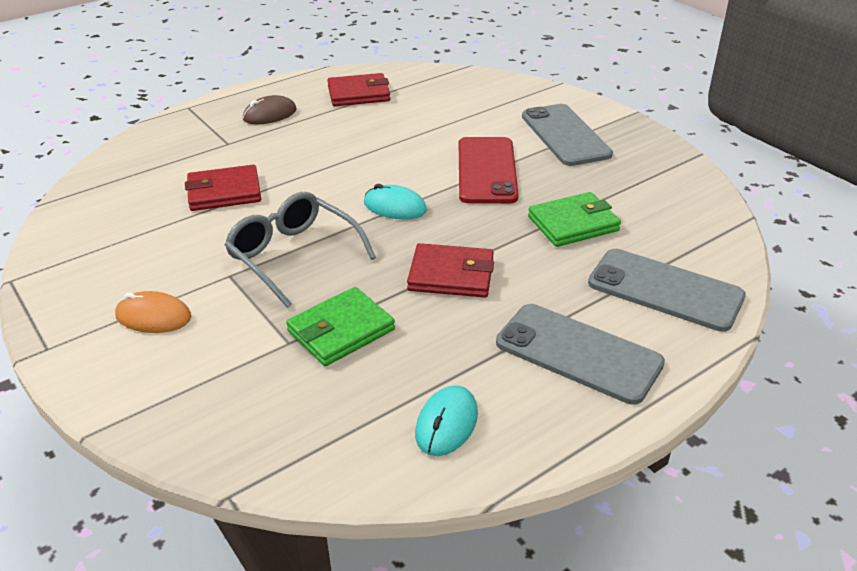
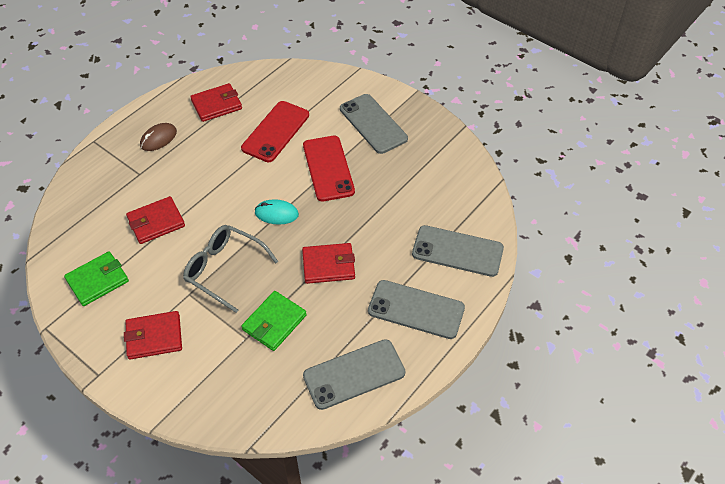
camera: 15 degrees left, 15 degrees up
orange mouse [115,291,191,333] -> red wallet [124,311,182,359]
turquoise mouse [415,385,478,456] -> grey phone [303,339,406,410]
green wallet [528,192,621,247] -> green wallet moved to [64,252,129,306]
none -> red phone [241,101,309,162]

